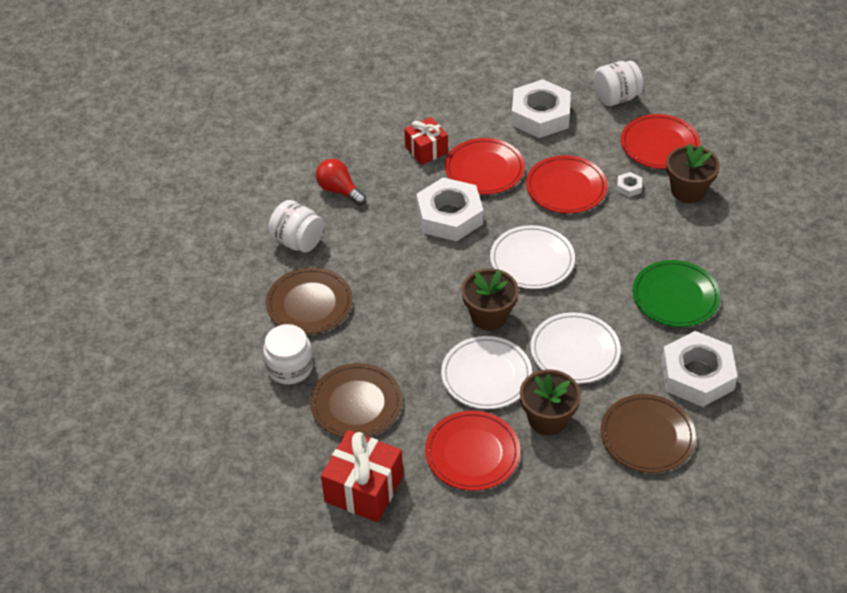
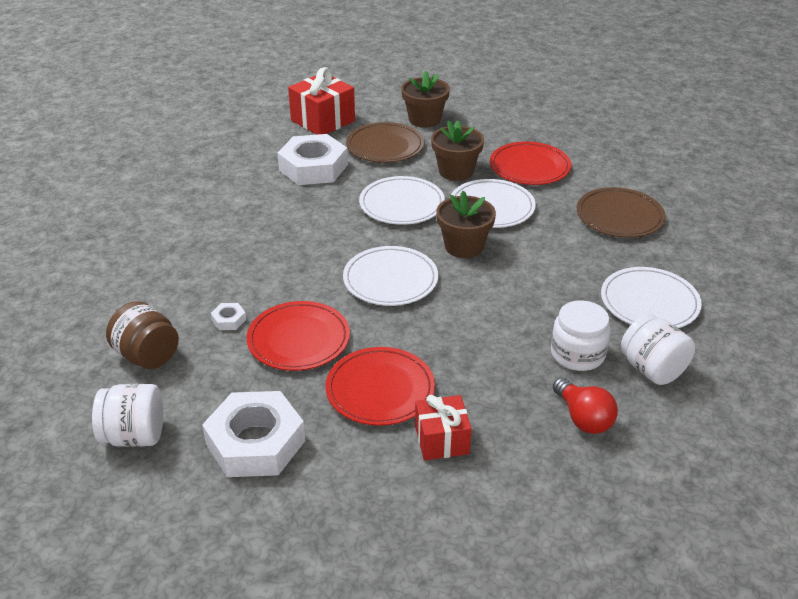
camera: 160 degrees left, 10 degrees down
white jar [263,324,313,384] -> white jar moved to [551,300,611,371]
brown plate [266,267,353,334] -> white plate [601,267,702,328]
red gift [321,430,403,522] -> red gift moved to [288,67,355,135]
white nut [416,177,483,241] -> none
red plate [621,114,700,169] -> brown jar [106,301,179,369]
green plate [632,260,720,327] -> none
brown flower pot [666,144,720,203] -> brown flower pot moved to [401,71,450,128]

